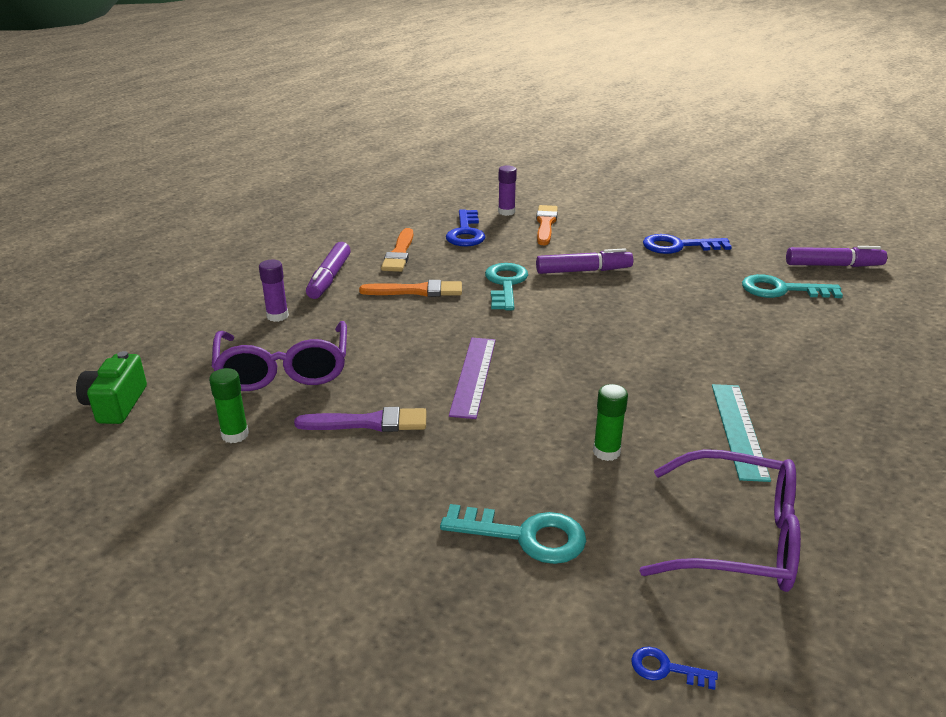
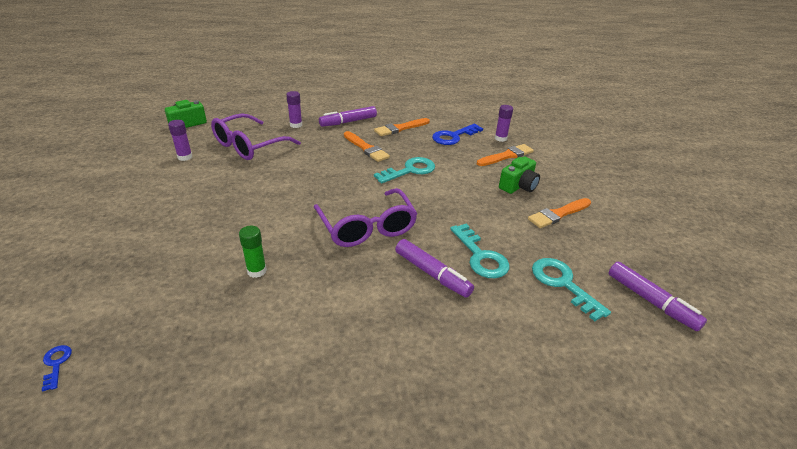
camera: 50 degrees right, 5 degrees up
green glue stick [209,368,249,443] -> purple glue stick [168,120,192,161]
purple brush [294,407,427,432] -> none
turquoise key [440,504,586,564] -> turquoise key moved to [450,224,509,278]
purple ruler [449,338,496,419] -> none
purple marker [536,248,633,274] -> purple marker moved to [395,239,474,298]
purple glasses [639,449,801,592] -> purple glasses moved to [314,188,418,247]
blue key [643,234,732,254] -> orange brush [528,198,591,228]
turquoise ruler [712,384,771,482] -> none
none -> green camera [499,156,540,194]

